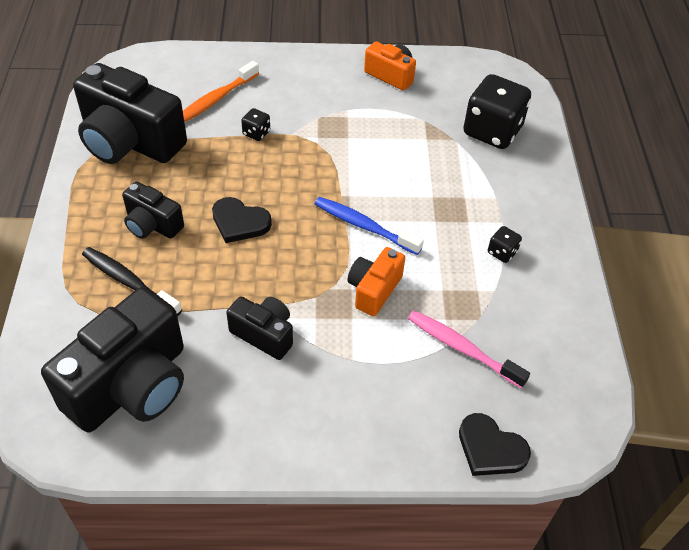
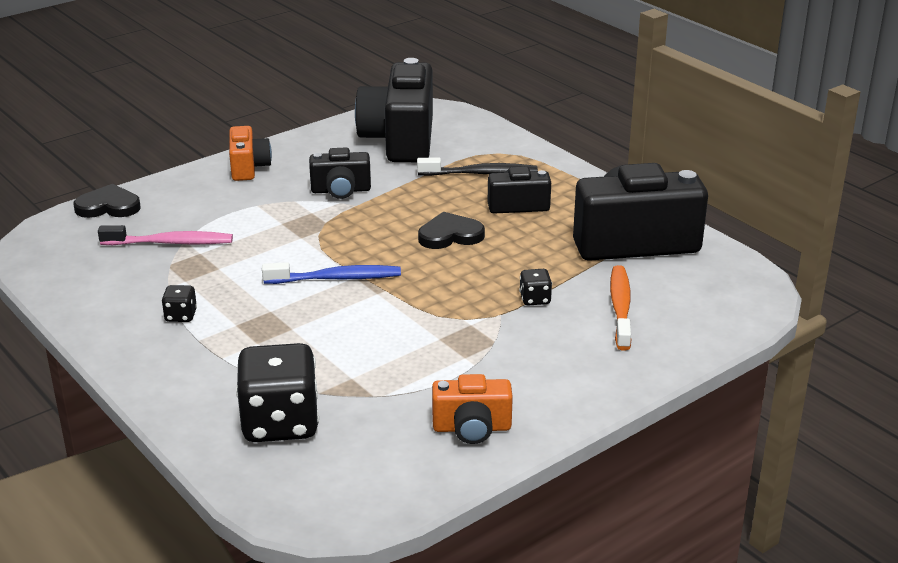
camera: 145 degrees right, 20 degrees down
orange camera [348,247,405,316] -> orange camera moved to [229,126,272,181]

